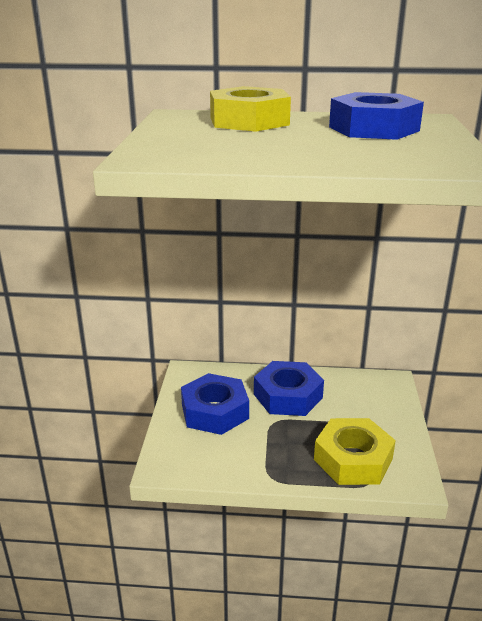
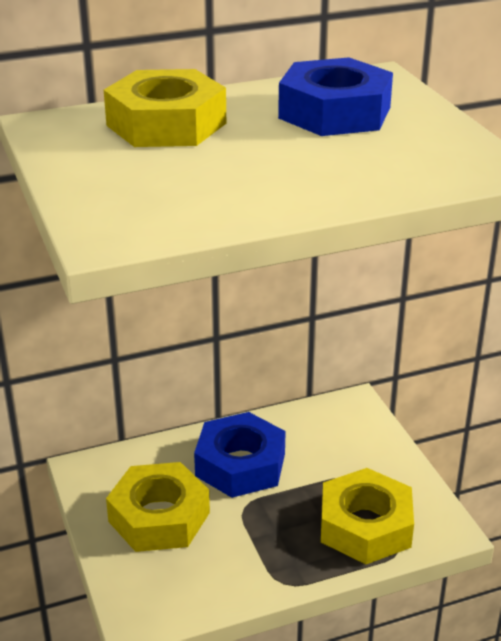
camera: 25 degrees left, 5 degrees up
blue nut [181,373,249,435] -> yellow nut [106,462,210,552]

